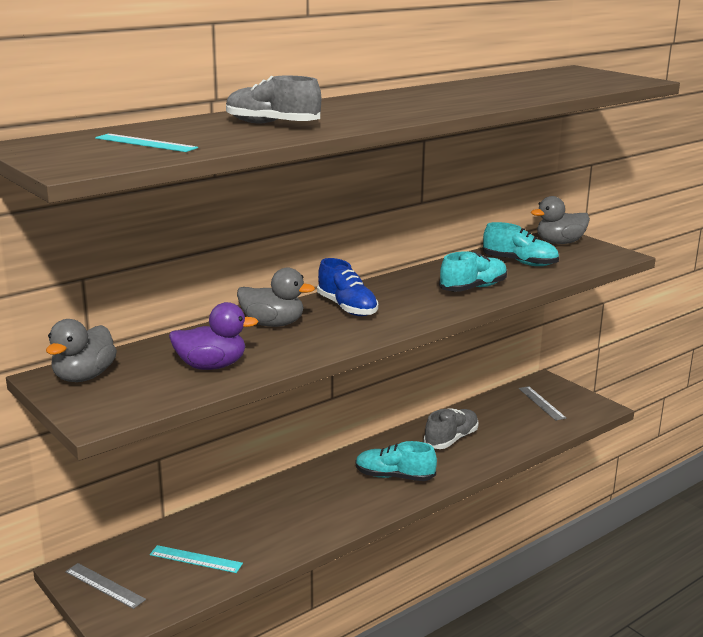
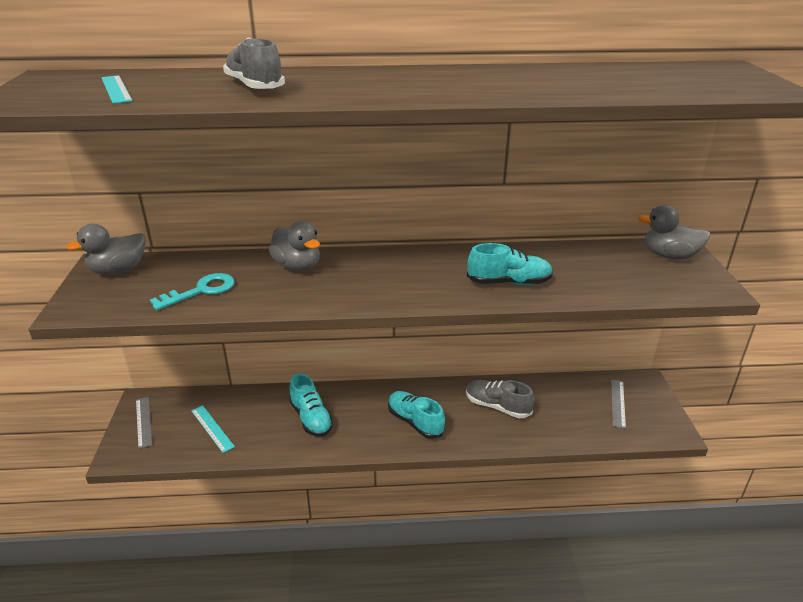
camera: 35 degrees right, 10 degrees up
purple duck [169,302,258,370] -> turquoise key [150,273,234,310]
blue shoe [317,258,378,316] -> none
grey shoe [424,408,479,449] -> grey shoe turned 135 degrees counterclockwise [466,380,534,418]
turquoise shoe [483,222,559,266] -> turquoise shoe moved to [289,374,333,437]

